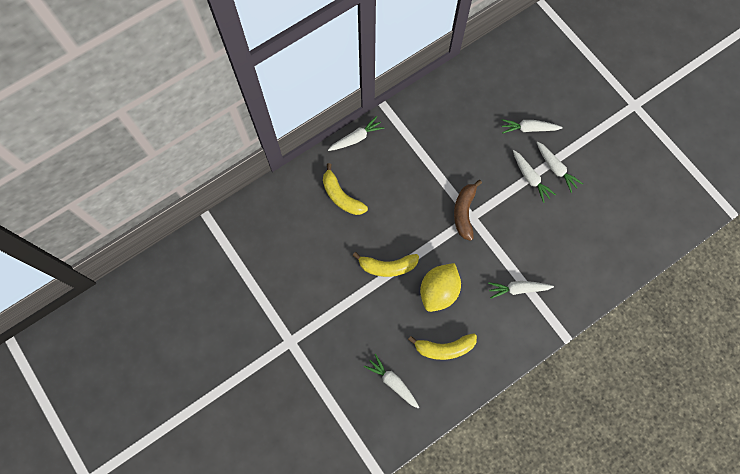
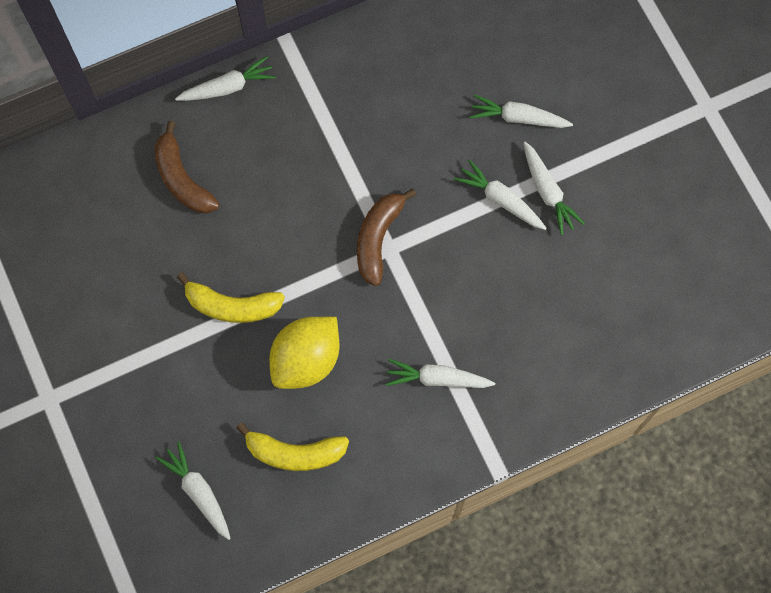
camera: 10 degrees right, 0 degrees up
yellow banana [323,163,368,215] -> brown banana [154,121,219,213]
white carrot [513,150,556,203] -> white carrot turned 150 degrees clockwise [454,159,547,230]

